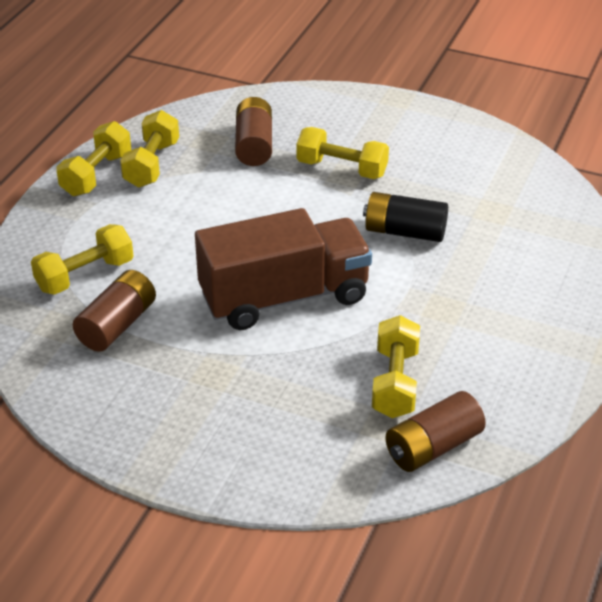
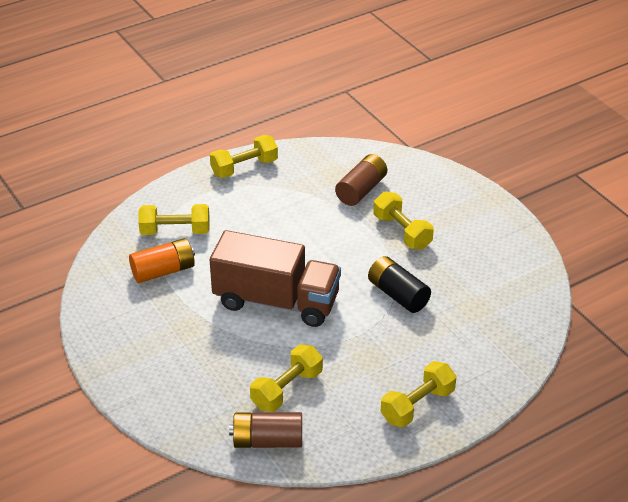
camera: 35 degrees right, 0 degrees up
brown battery [73,270,156,352] -> orange battery [129,238,195,283]
yellow dumbbell [120,110,179,188] -> yellow dumbbell moved to [381,361,457,427]

